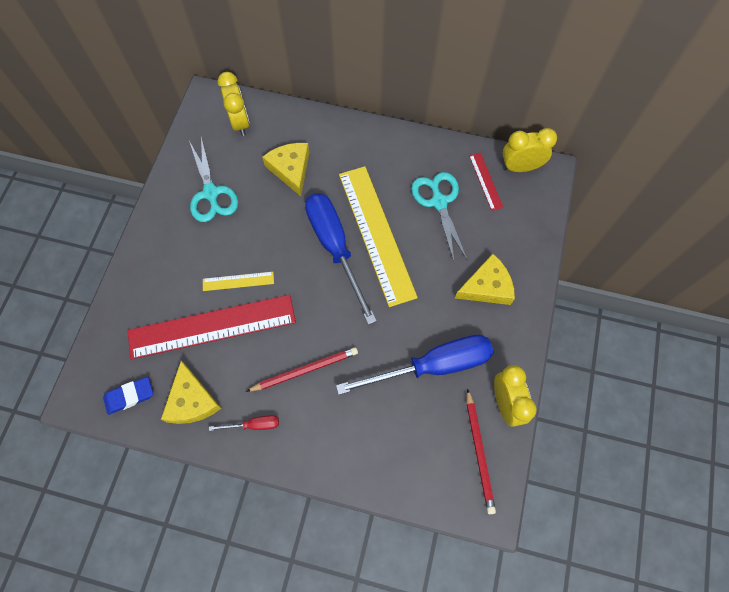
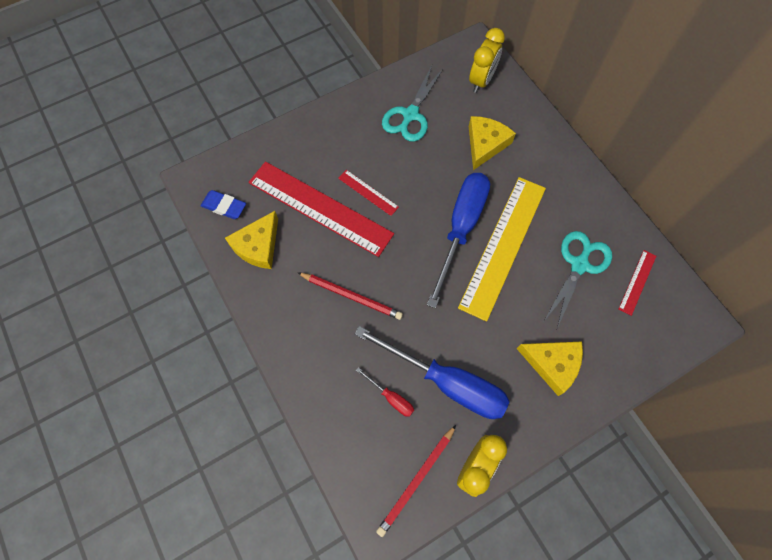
camera: 45 degrees right, 0 degrees up
yellow ruler [203,272,274,291] -> red ruler [338,170,399,216]
red screwdriver [209,415,279,431] -> red screwdriver moved to [356,367,414,417]
yellow clock [503,128,557,172] -> none

